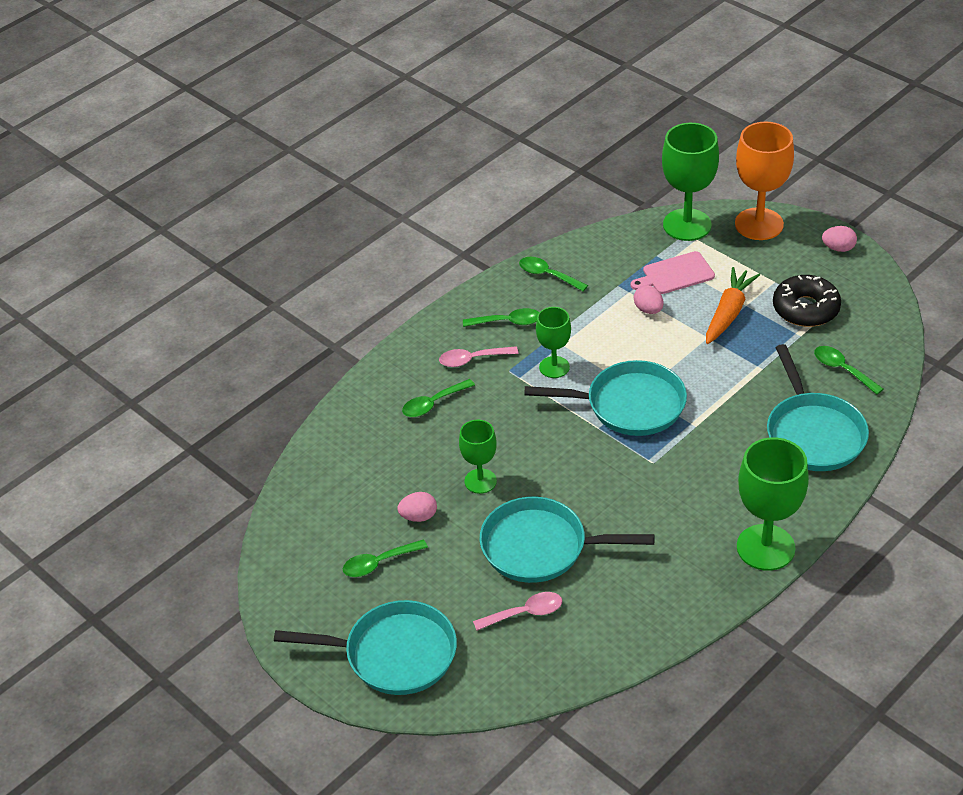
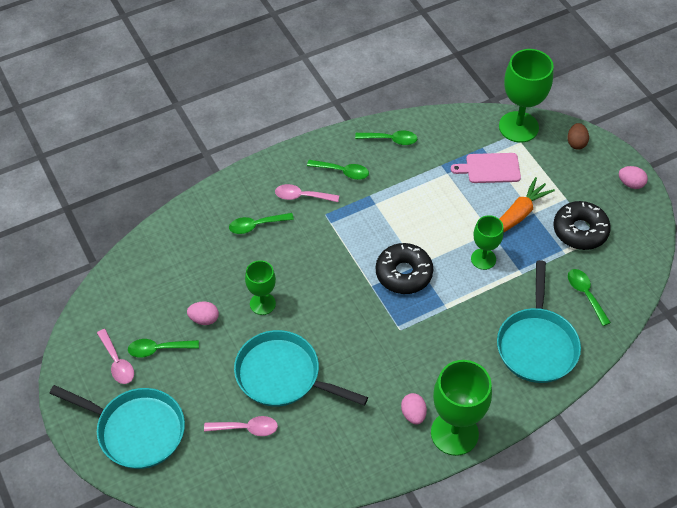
camera: 15 degrees right, 10 degrees up
green spoon [519,257,588,291] -> green spoon turned 135 degrees clockwise [355,131,417,145]
turquoise pan [524,360,687,436] -> black donut [376,243,433,294]
green goblet [536,307,571,378] -> green goblet moved to [471,215,504,270]
pink egg [634,285,664,314] -> pink egg moved to [401,393,427,425]
orange goblet [735,122,794,240] -> brown egg [568,123,589,150]
none -> pink spoon [97,329,134,384]

